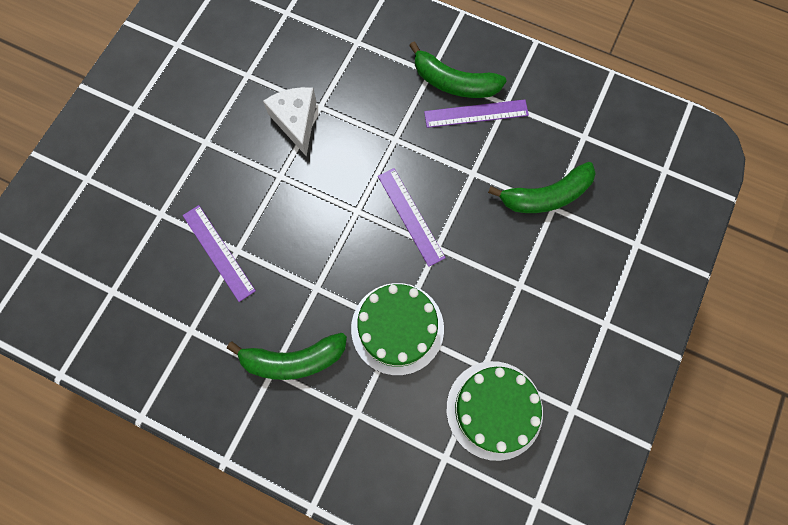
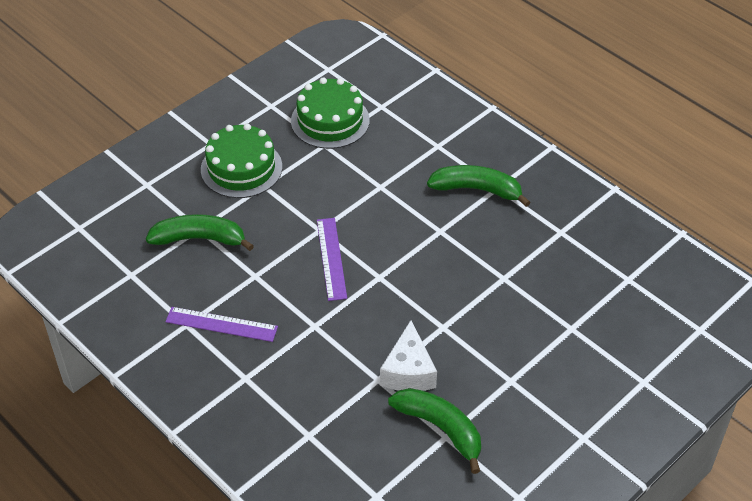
camera: 160 degrees left, 25 degrees down
purple ruler [183,205,256,302] -> none
green cake [351,283,444,375] -> green cake moved to [201,123,282,198]
green banana [409,41,506,98] -> green banana moved to [388,388,481,474]

